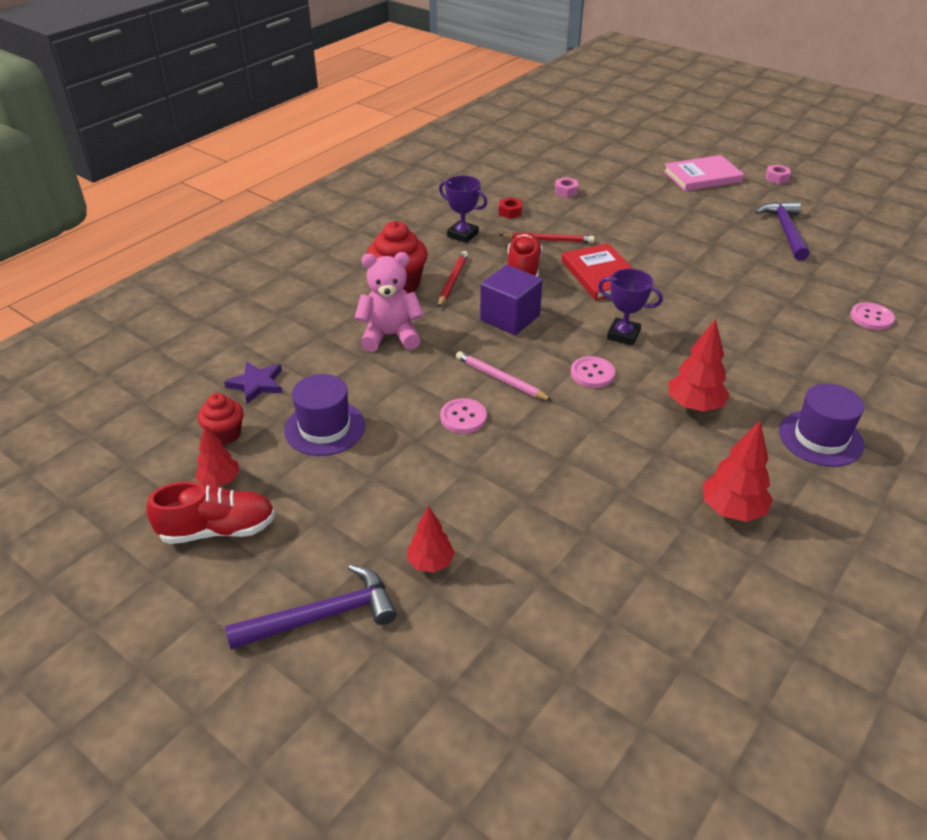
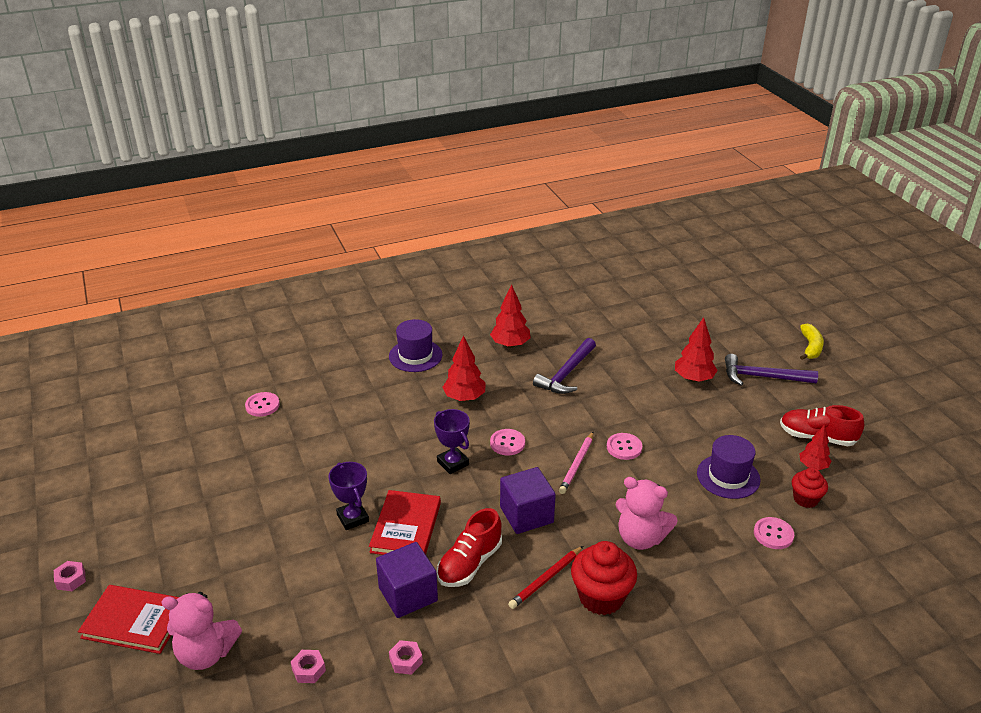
camera: 150 degrees left, 5 degrees down
purple star [224,361,282,404] -> pink button [754,517,794,549]
red tree [407,506,455,572] -> red tree [675,317,718,382], size x1.51
purple trophy [439,176,487,243] -> purple trophy moved to [328,462,369,530]
pink pencil [456,351,552,401] -> pink pencil turned 45 degrees clockwise [559,432,593,494]
red nut [499,197,522,219] -> pink nut [389,640,423,675]
red pencil [500,232,595,243] -> purple cube [376,542,438,618]
pink book [663,155,744,191] -> red book [78,585,179,654]
purple hammer [755,201,810,261] -> purple hammer moved to [533,338,596,394]
none -> pink teddy bear [161,592,242,670]
none -> yellow banana [800,324,824,360]

